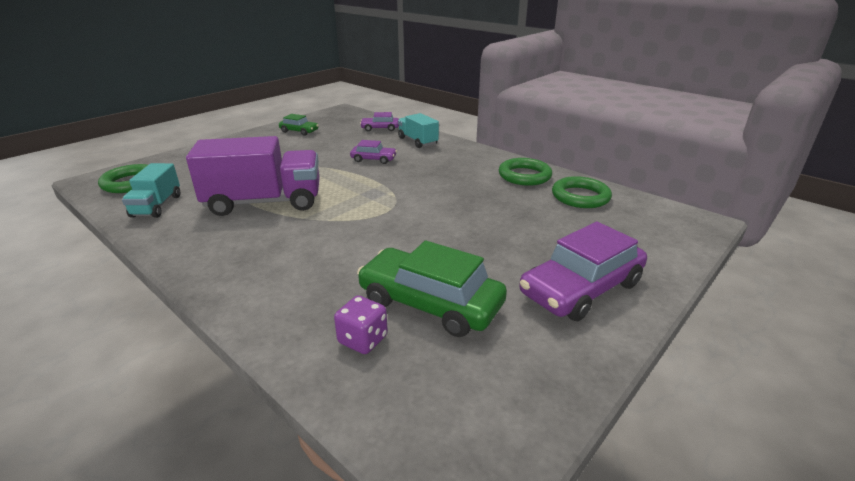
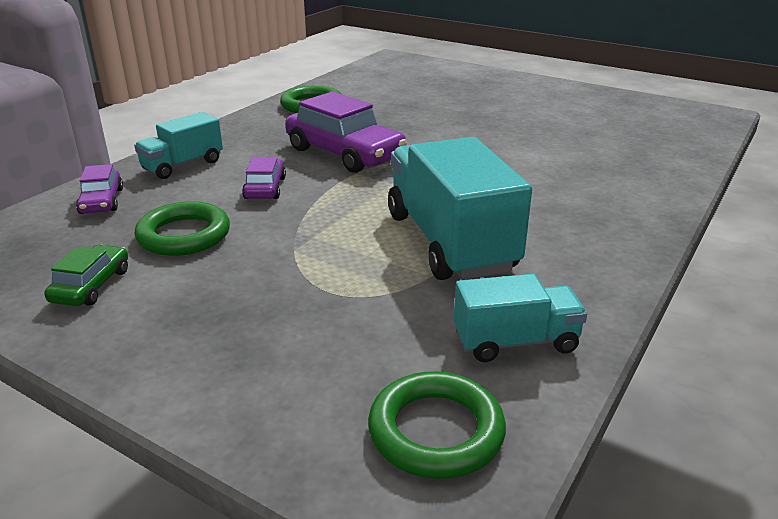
camera: 100 degrees left, 0 degrees up
purple truck [186,136,320,216] -> turquoise truck [388,137,532,280]
purple dice [334,295,388,354] -> none
green car [357,241,507,337] -> none
purple car [519,222,647,321] -> purple car moved to [285,92,407,173]
green ring [552,176,612,208] -> green ring moved to [135,201,230,256]

